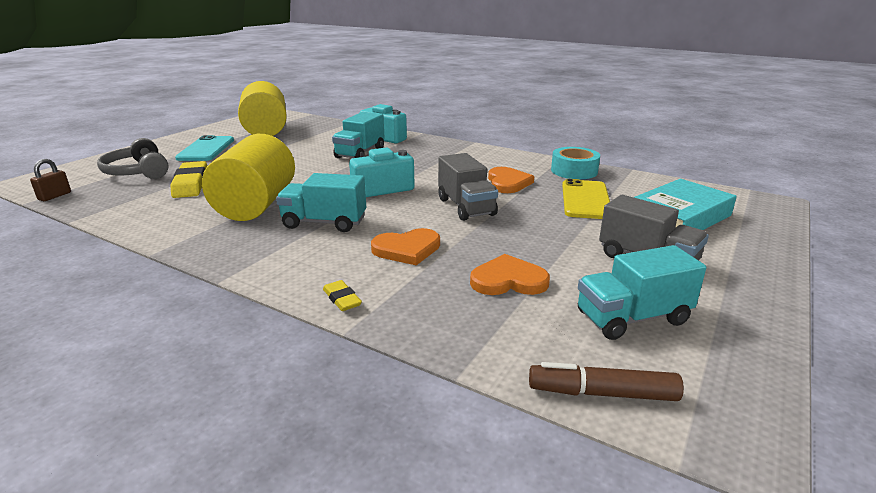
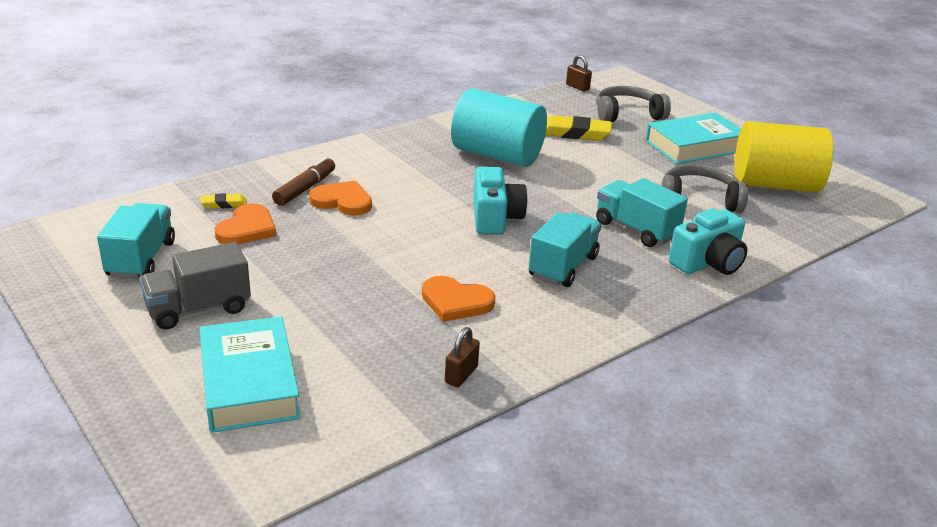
camera: 110 degrees right, 5 degrees up
turquoise phone [175,135,234,161] -> turquoise book [646,112,741,164]
yellow cylinder [202,134,295,221] -> turquoise cylinder [451,88,547,167]
turquoise truck [276,173,366,232] -> turquoise truck moved to [529,212,601,287]
yellow eraser [323,280,362,311] -> yellow eraser moved to [201,193,247,209]
orange heart [371,228,440,265] -> orange heart turned 105 degrees clockwise [309,181,372,216]
grey truck [438,153,498,221] -> none
brown marker [529,362,684,401] -> brown marker moved to [272,157,335,206]
turquoise tape [551,147,600,179] -> brown padlock [445,327,480,387]
yellow phone [562,179,610,219] -> none
none -> grey headphones [661,164,748,213]

